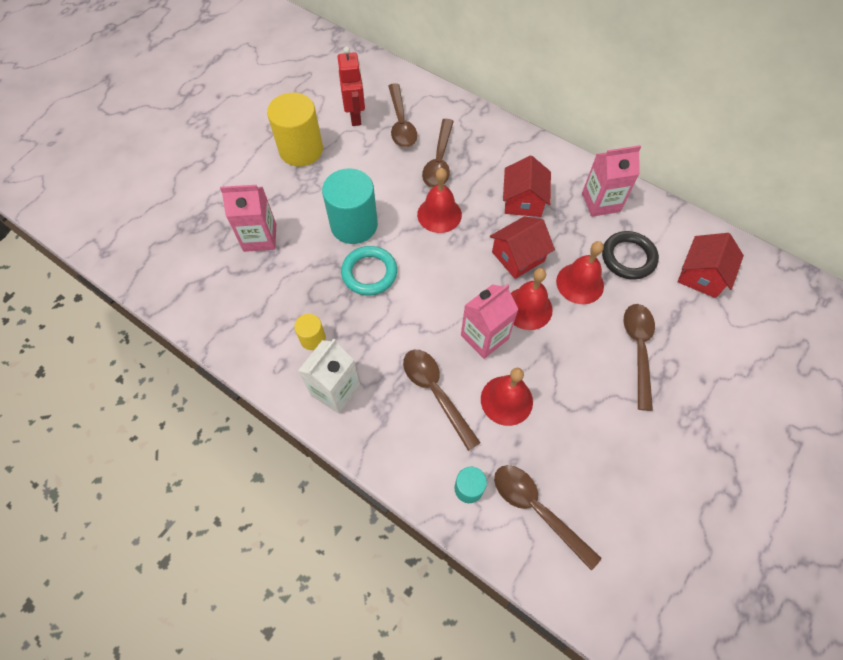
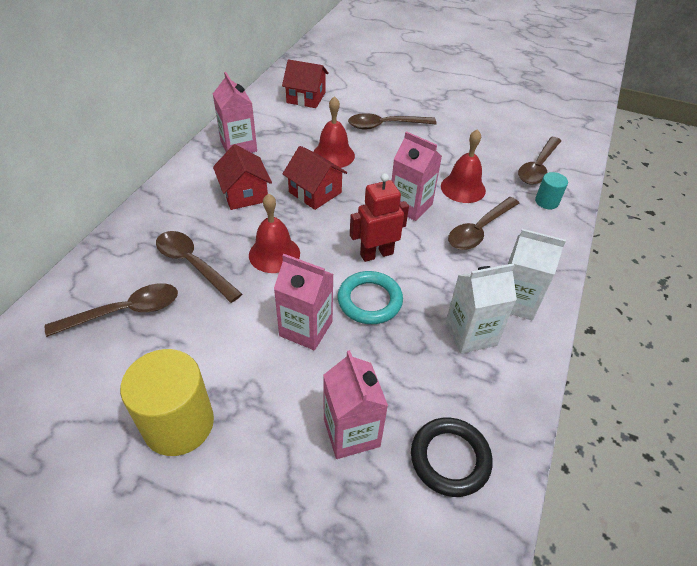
camera: 105 degrees left, 15 degrees down
yellow cylinder [294,314,326,350] -> white carton [446,263,517,354]
turquoise cylinder [322,168,378,244] -> pink carton [274,254,334,350]
red robot [338,46,365,126] -> red robot moved to [350,173,409,262]
brown spoon [422,119,454,188] -> brown spoon turned 135 degrees counterclockwise [156,231,242,303]
red house [503,155,551,217] -> red house turned 75 degrees clockwise [213,144,272,210]
red bell [511,268,553,330] -> none
black ring [602,231,659,279] -> black ring moved to [411,417,493,497]

